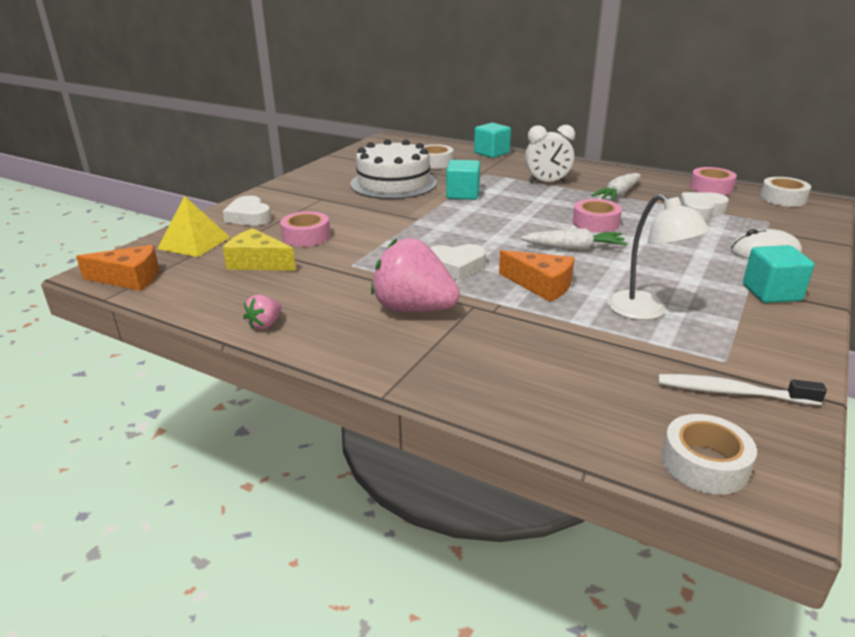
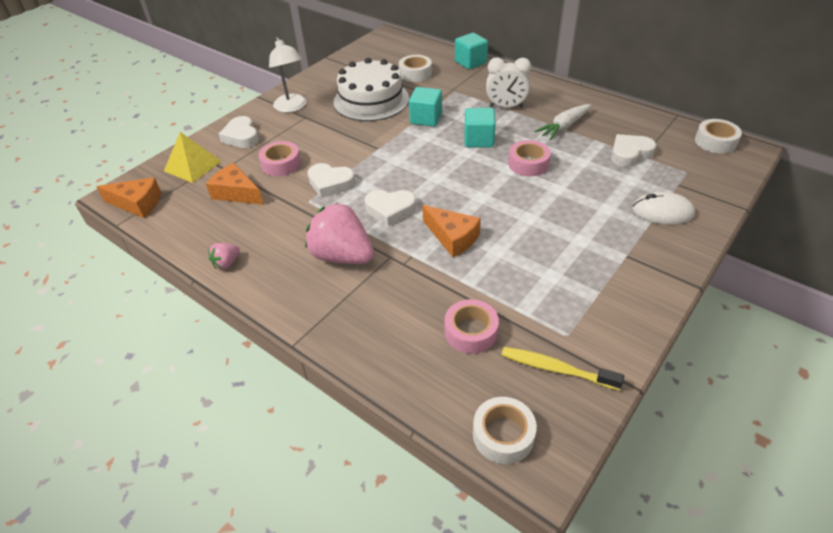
camera: 10 degrees right, 15 degrees up
yellow cheese [223,228,296,271] -> orange cheese [206,163,264,205]
white carrot [520,228,627,250] -> none
white lamp [607,194,710,320] -> white lamp moved to [269,37,306,113]
white toothbrush [658,374,827,406] -> yellow toothbrush [501,347,624,390]
pink tape [690,167,737,195] -> pink tape moved to [445,299,499,354]
turquoise cube [743,245,814,303] -> turquoise cube moved to [465,108,496,147]
none -> white heart [307,163,355,198]

